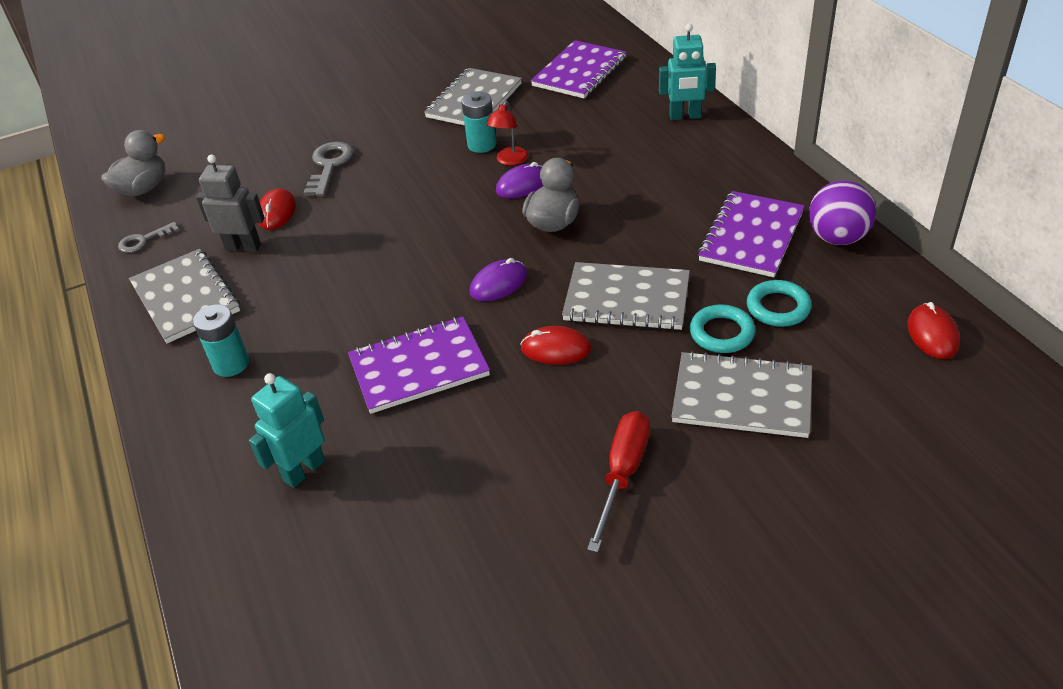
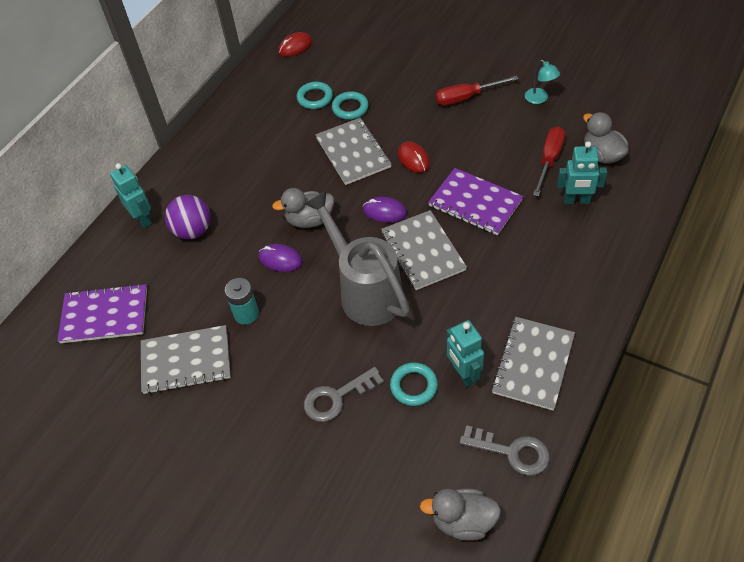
camera: 125 degrees left, 10 degrees up
grey key [118,222,179,253] -> grey key [460,425,550,476], size x1.59
turquoise battery [193,304,249,377] -> none
grey robot [196,155,265,252] -> turquoise robot [446,320,484,387]
red mouse [258,188,296,230] -> turquoise ring [390,362,438,406]
red lamp [486,101,528,166] -> none
grey notebook [671,351,812,438] -> grey notebook moved to [381,210,467,290]
purple notebook [698,191,805,277] -> none
purple ball [809,180,876,245] -> purple ball moved to [165,195,210,239]
none -> grey watering can [304,190,410,326]
none -> turquoise lamp [525,60,560,104]
none -> red screwdriver [533,126,565,196]
none -> grey duck [583,112,629,164]

